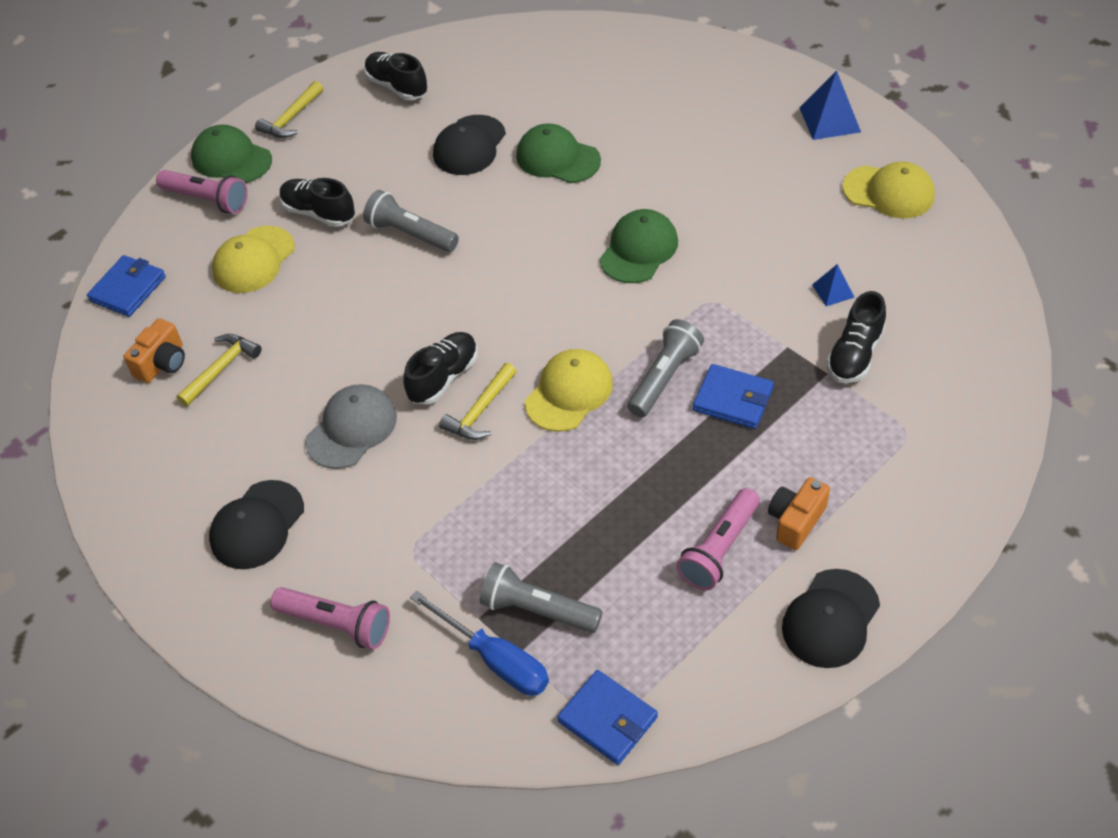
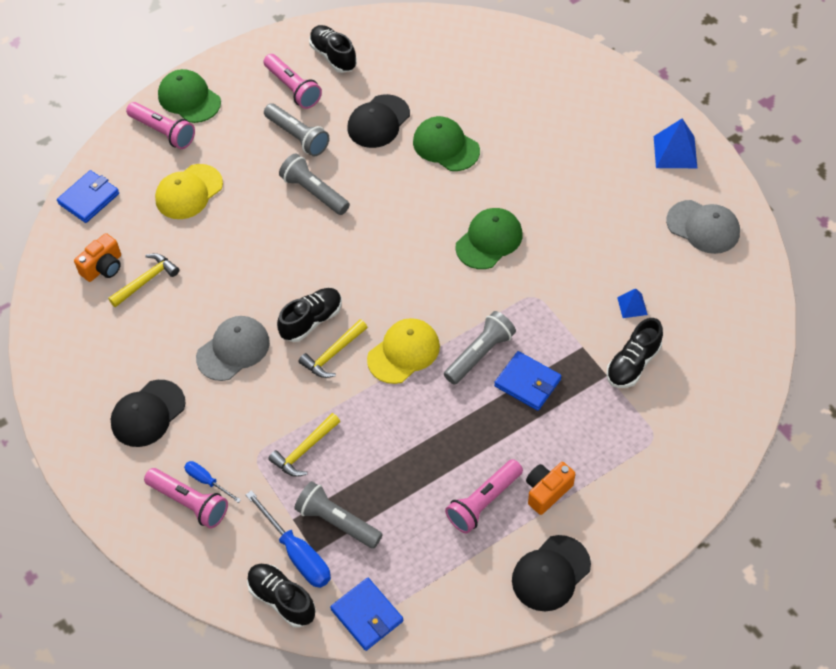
camera: 10 degrees right, 5 degrees up
yellow hammer [255,81,323,138] -> yellow hammer moved to [268,413,340,477]
black shoe [280,178,355,227] -> black shoe moved to [247,564,316,628]
yellow cap [842,162,935,218] -> grey cap [666,200,740,254]
none -> blue screwdriver [184,461,241,503]
none -> pink flashlight [264,54,322,109]
none -> grey flashlight [264,103,329,157]

